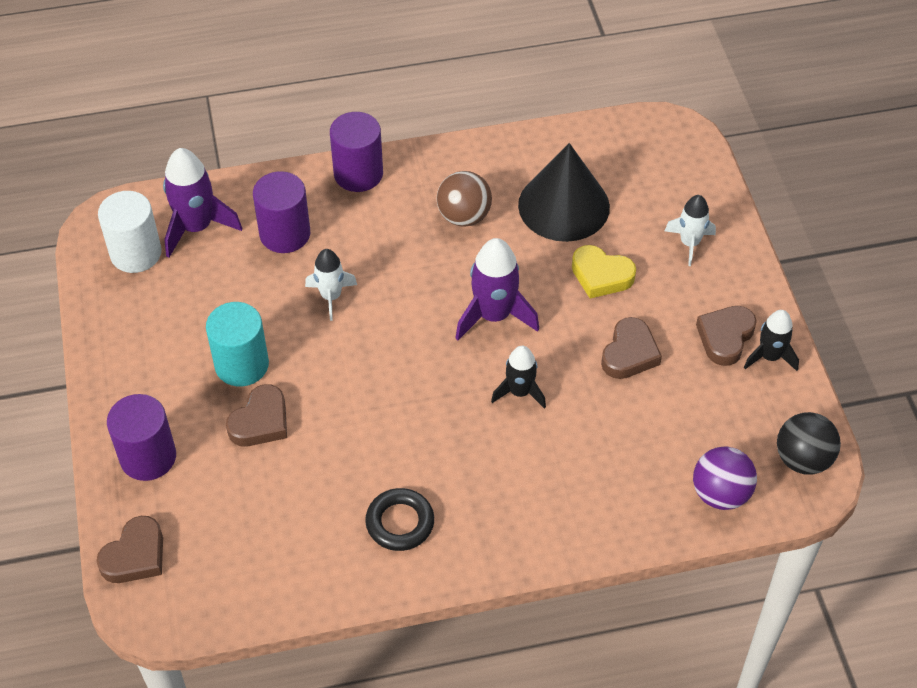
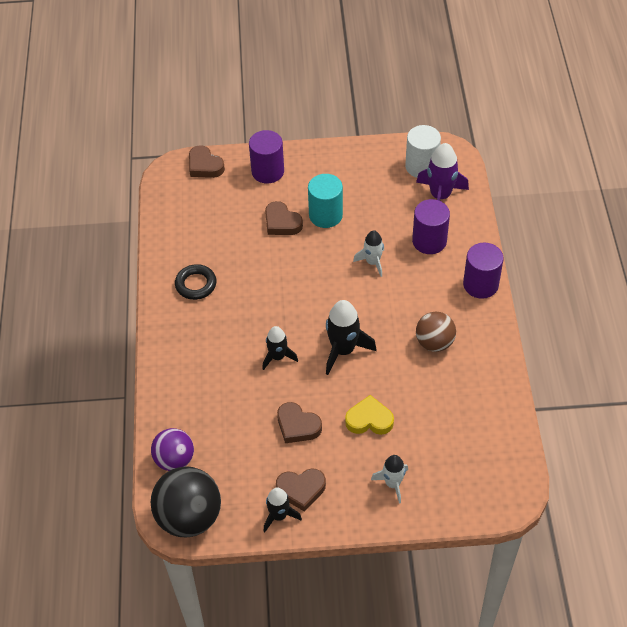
camera: 100 degrees right, 0 degrees up
purple rocket [456,238,539,340] -> black rocket [326,300,376,375]
black cone [518,143,610,242] -> none
yellow heart [572,245,636,298] -> yellow heart turned 60 degrees clockwise [345,395,394,435]
brown heart [696,306,757,366] -> brown heart turned 135 degrees clockwise [276,468,326,512]
black ball [777,412,841,474] -> black ball [151,466,221,537], size x1.57

